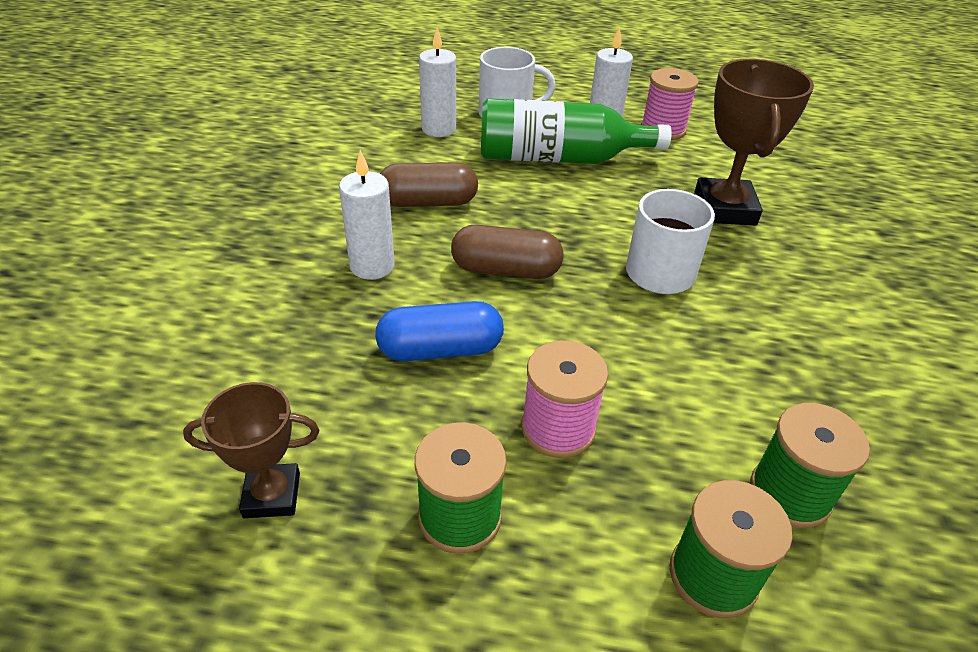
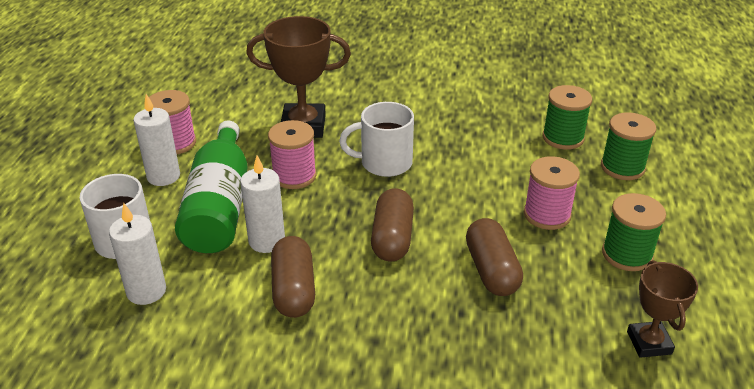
camera: 90 degrees left, 5 degrees down
white candle [339,150,395,280] -> white candle moved to [240,156,285,253]
blue capsule [375,301,504,361] -> brown capsule [466,218,523,296]
none -> pink spool [268,120,317,189]

